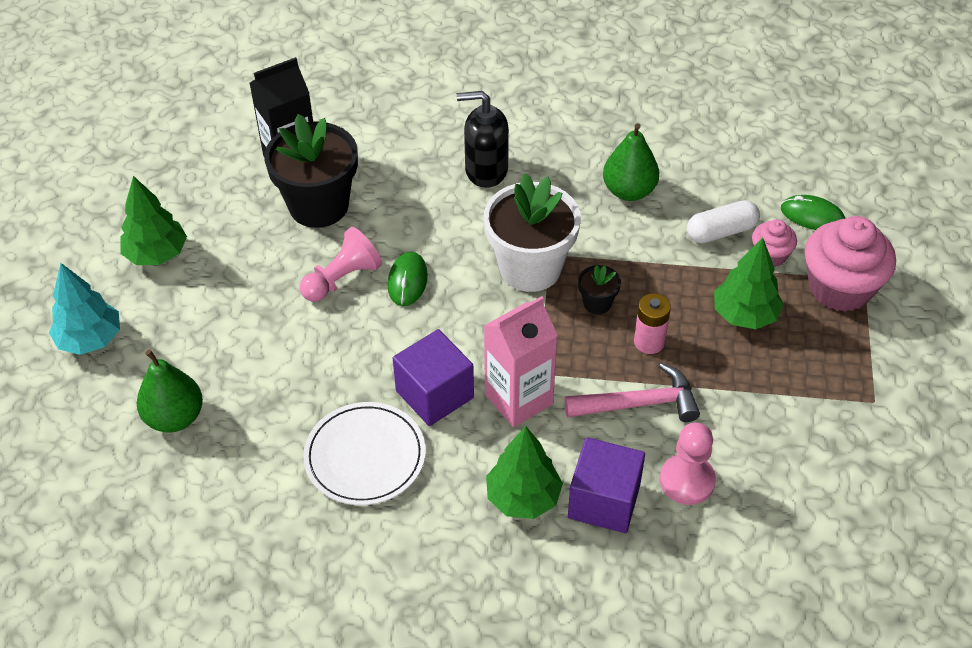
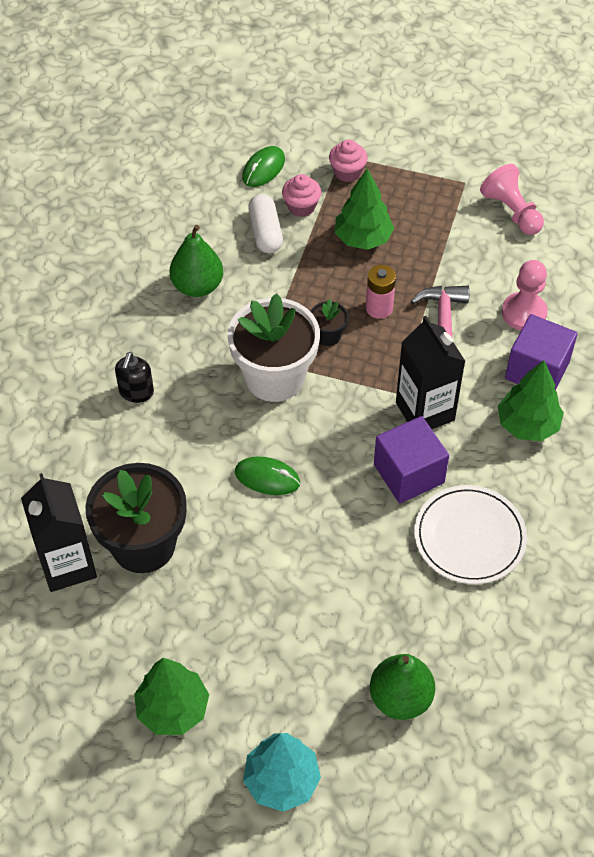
camera: 80 degrees left, 5 degrees up
pink pawn [300,227,382,302] -> pink pawn moved to [480,164,544,235]
black soap dispenser [457,91,509,188] -> black soap dispenser [115,352,154,403], size x0.65
pink carton [484,296,558,427] -> black carton [396,316,465,429]
pink cupcake [805,216,896,312] -> pink cupcake [329,140,368,182], size x0.51

